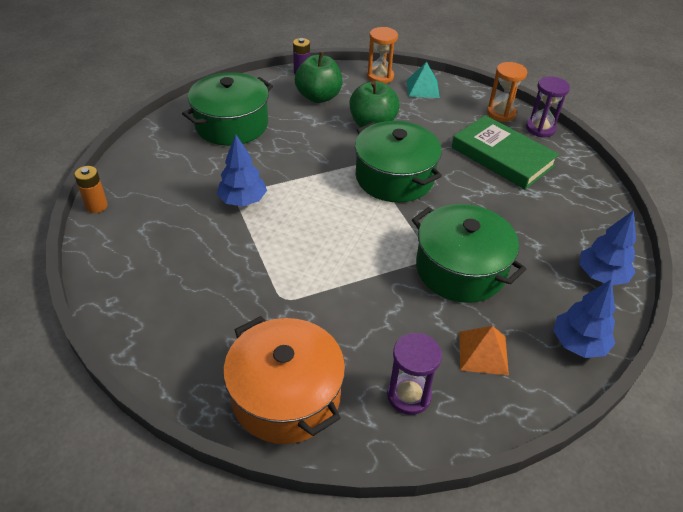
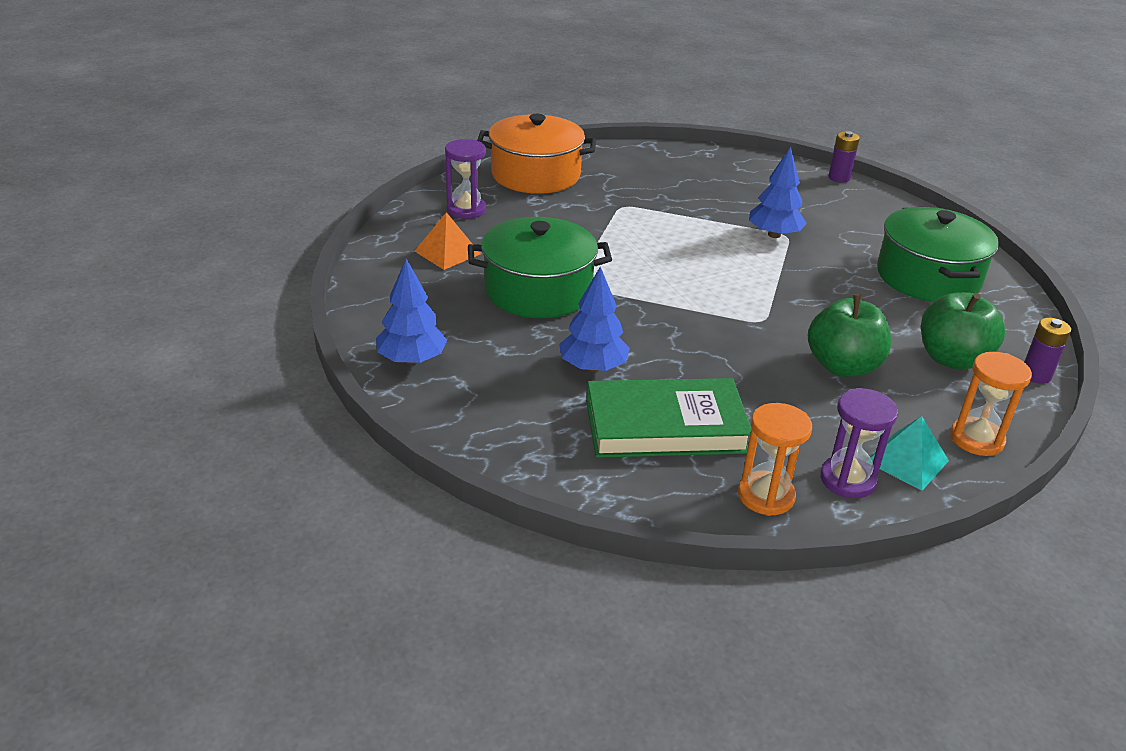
camera: 130 degrees right, 10 degrees down
orange battery [74,166,108,213] -> purple battery [828,131,860,183]
green pot [355,121,442,202] -> none
purple hourglass [526,76,570,137] -> purple hourglass moved to [820,388,898,498]
blue tree [553,279,616,358] -> blue tree moved to [559,267,630,372]

